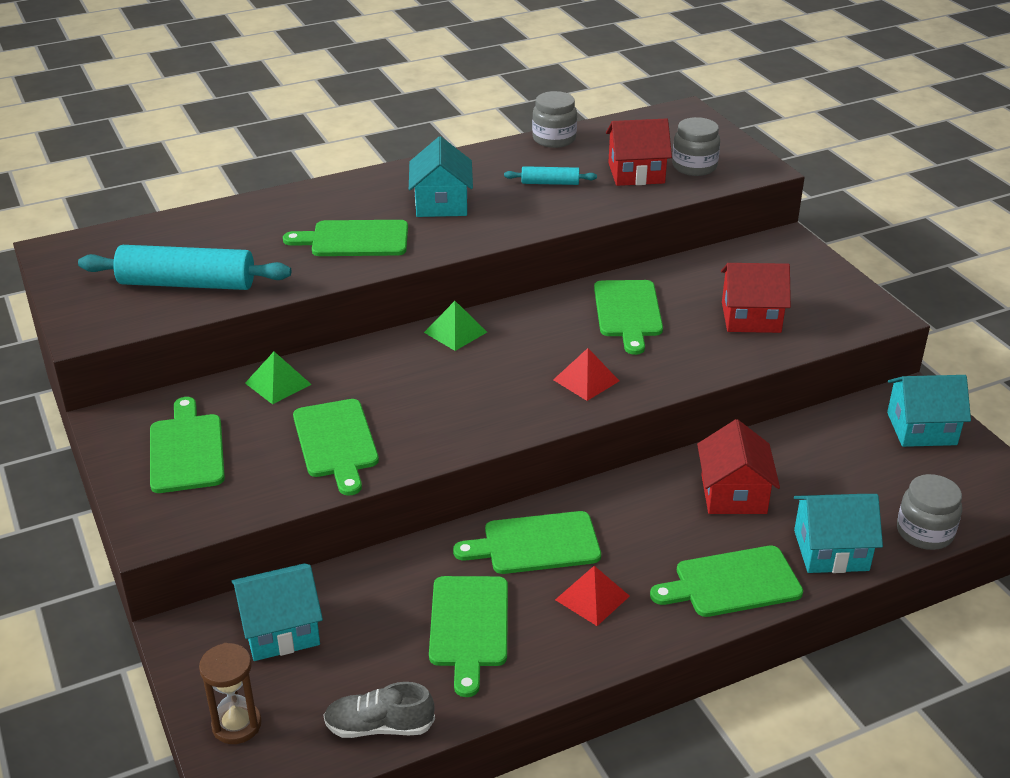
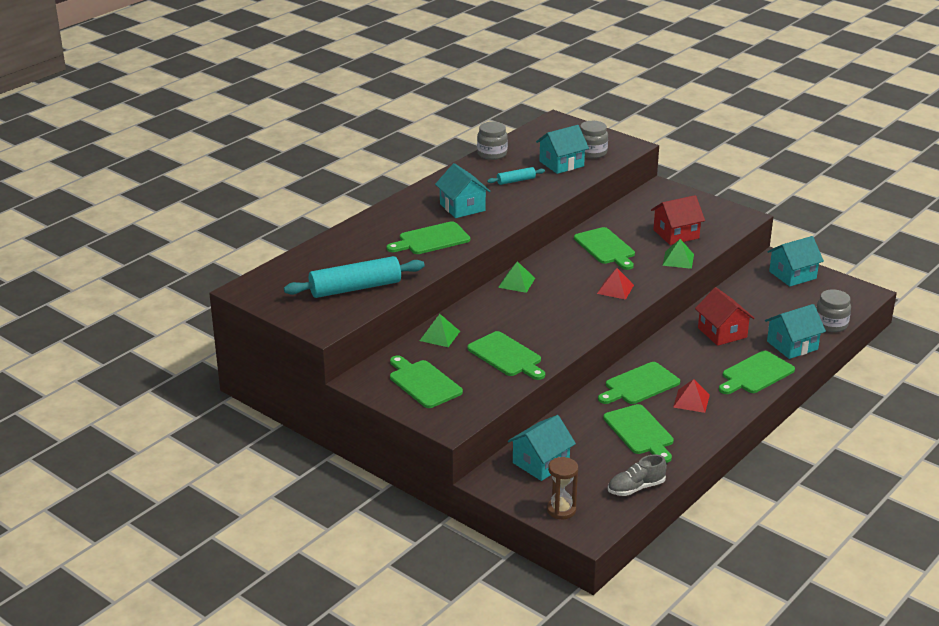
camera: 25 degrees left, 5 degrees down
red house [606,119,672,186] -> turquoise house [536,125,589,174]
none -> green pyramid [662,239,694,269]

